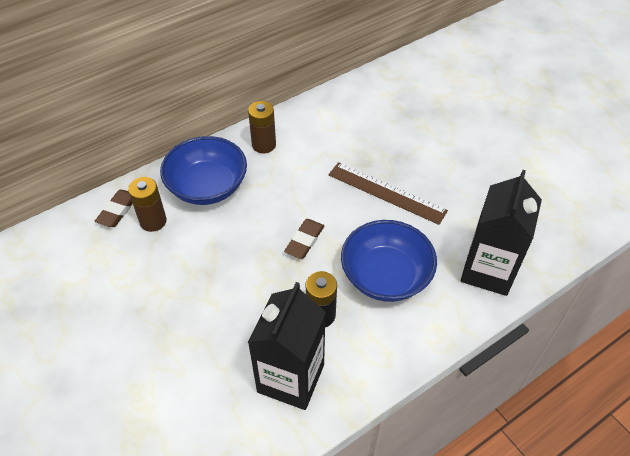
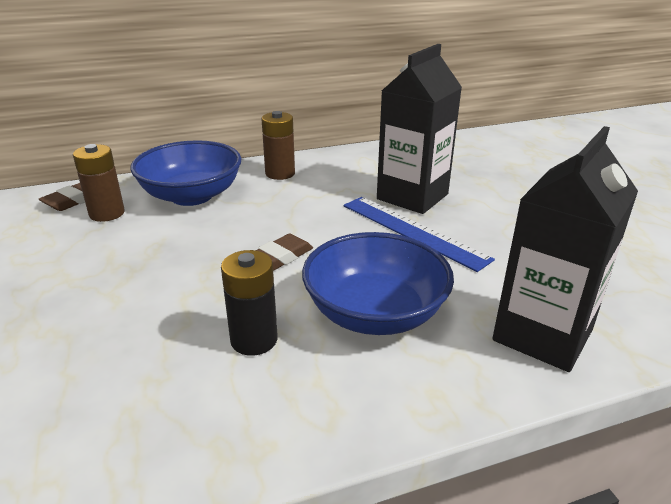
camera: 15 degrees right, 20 degrees down
black carton [248,282,326,410] -> black carton moved to [377,44,462,214]
brown ruler [328,162,448,225] -> blue ruler [344,197,495,272]

